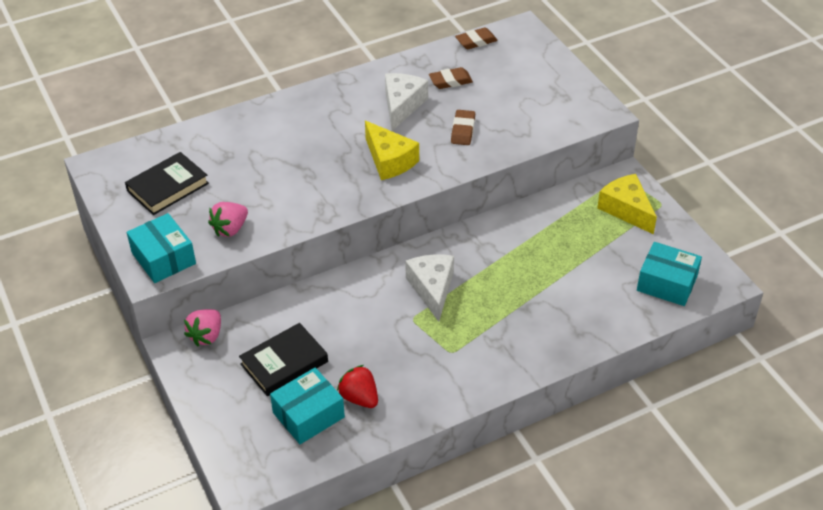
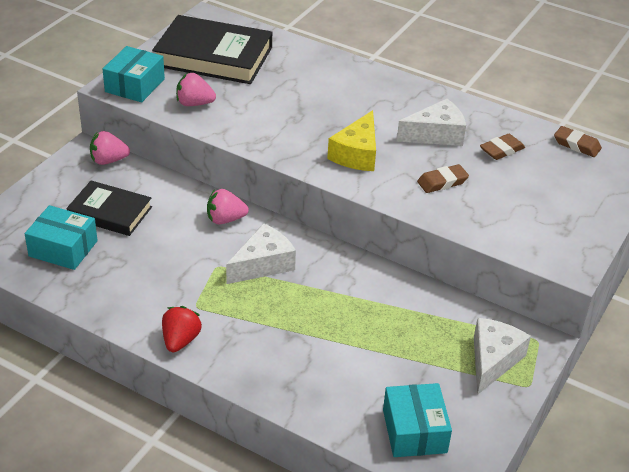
camera: 55 degrees right, 5 degrees down
black book [125,152,209,215] -> black book [152,15,273,84], size x1.64
red strawberry [337,365,378,408] -> red strawberry moved to [162,306,202,352]
brown eraser [429,67,473,89] -> brown eraser turned 75 degrees counterclockwise [480,134,525,160]
yellow cheese [597,174,657,234] -> white cheese [474,318,531,395]
none -> pink strawberry [207,189,249,224]

